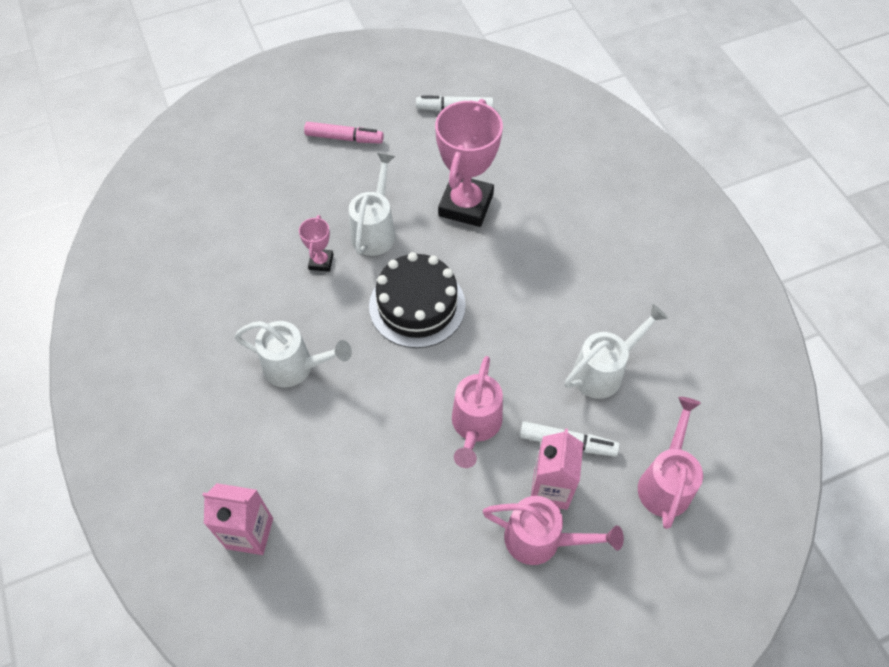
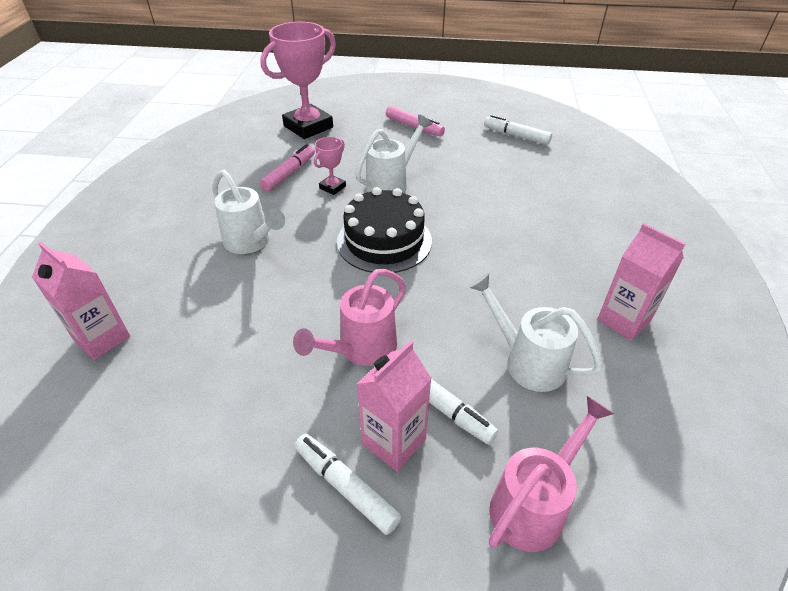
camera: 30 degrees right, 15 degrees down
pink trophy [435,99,503,227] -> pink trophy moved to [260,22,336,139]
pink watering can [482,496,624,565] -> white marker [294,434,401,535]
white watering can [565,304,668,399] -> white watering can turned 135 degrees counterclockwise [469,273,603,392]
none -> pink marker [260,144,315,191]
none -> pink carton [597,223,685,341]

